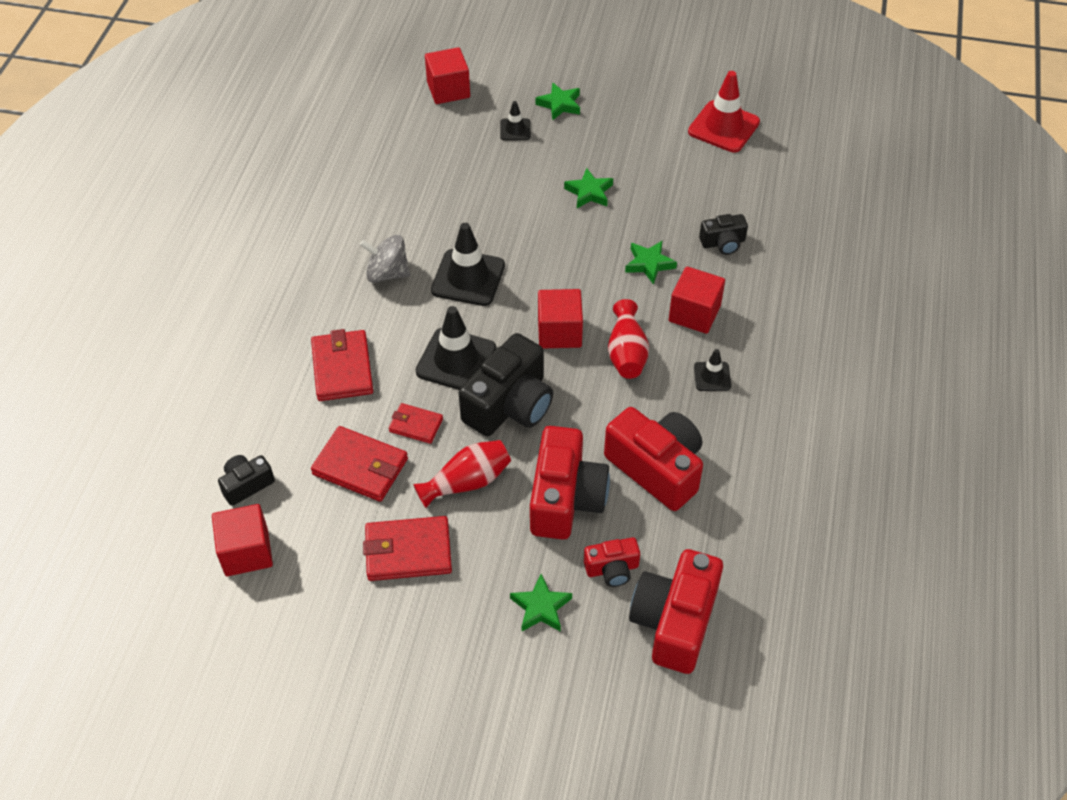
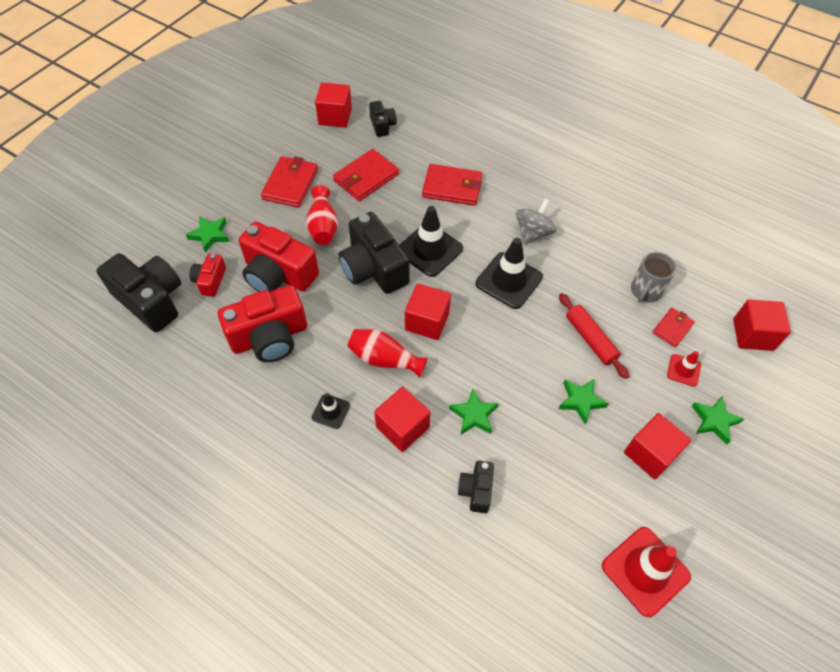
camera: 110 degrees right, 5 degrees up
red wallet [389,403,443,444] -> red wallet moved to [652,308,695,347]
black traffic cone [500,101,530,140] -> red traffic cone [667,351,701,387]
red camera [629,549,723,674] -> black camera [96,253,181,332]
none -> red rolling pin [559,293,629,379]
none -> red cube [624,413,691,479]
none -> grey mug [631,252,676,302]

